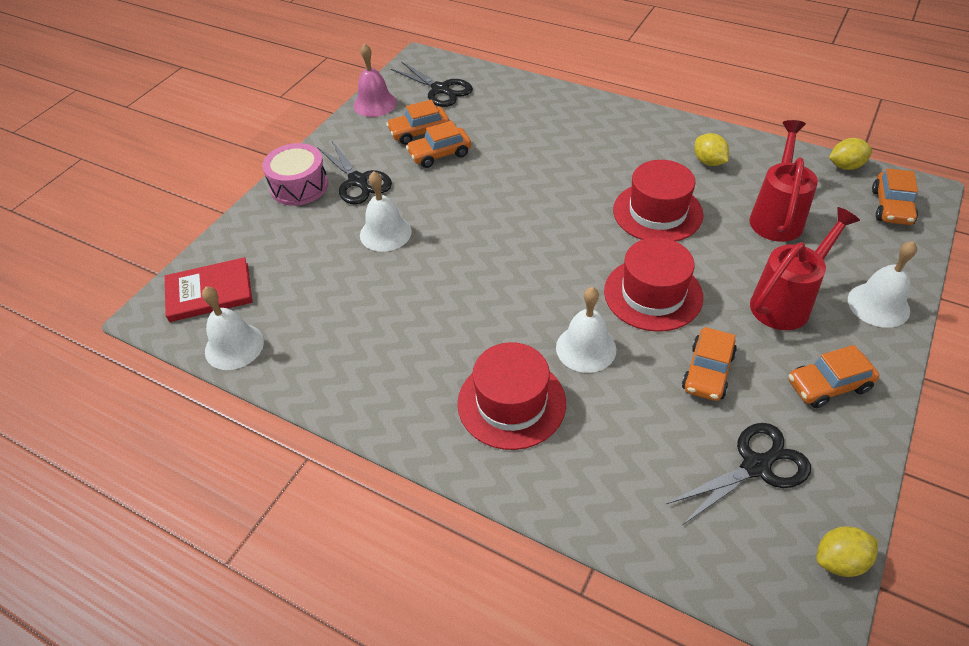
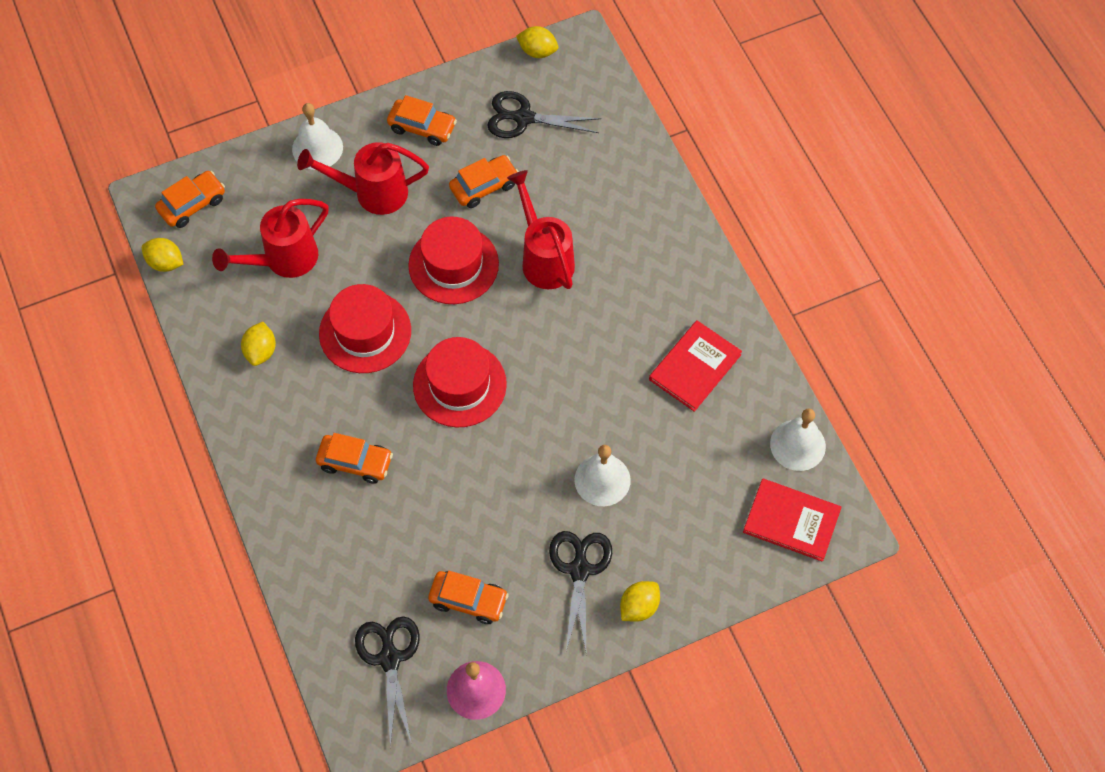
camera: 145 degrees left, 15 degrees up
pink drum [262,143,328,206] -> yellow lemon [620,581,660,622]
orange car [406,121,471,168] -> orange car moved to [316,433,393,484]
red hat [457,342,566,450] -> red hat moved to [413,337,507,427]
white bell [556,287,616,373] -> red watering can [507,170,575,289]
none -> red book [649,320,742,412]

